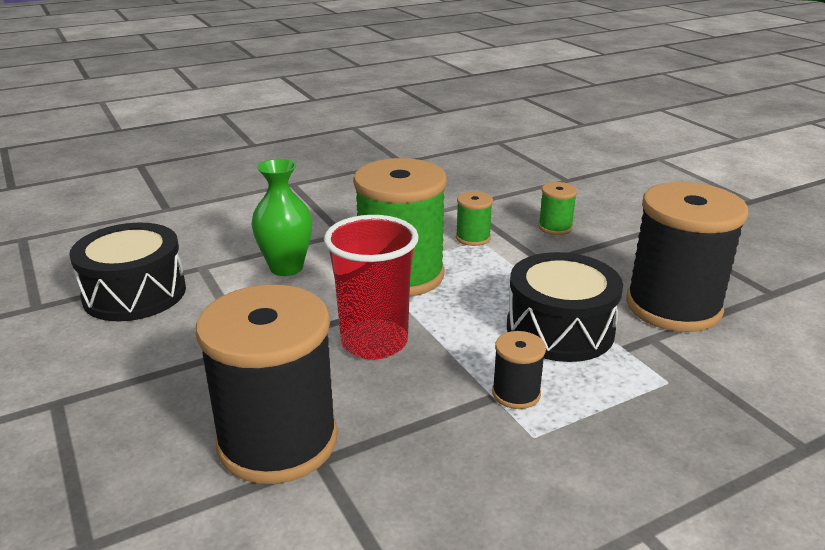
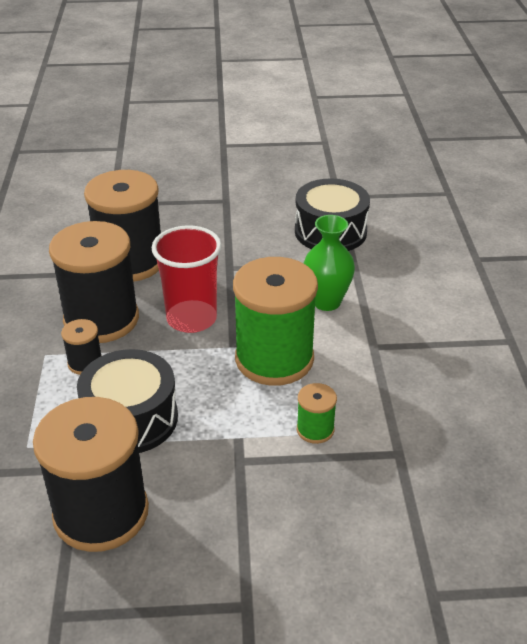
camera: 115 degrees right, 10 degrees up
green spool [538,182,577,235] -> none
none -> black spool [49,221,139,343]

